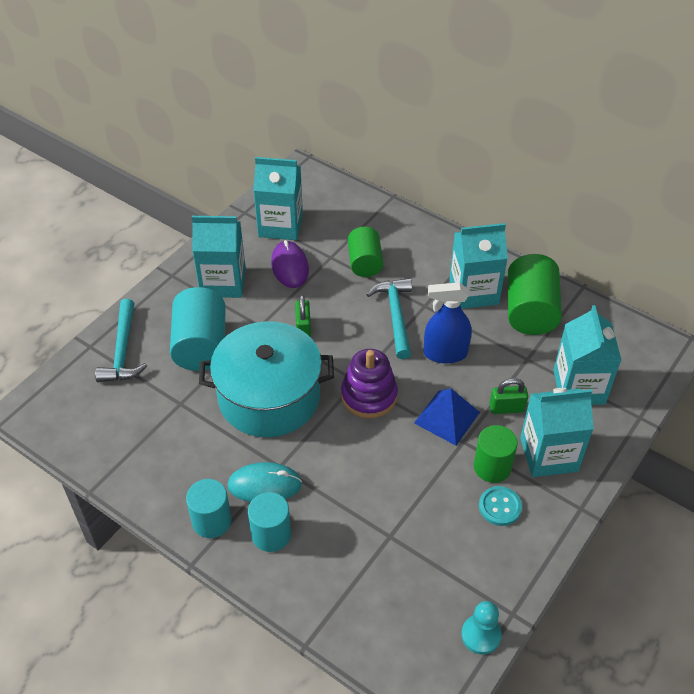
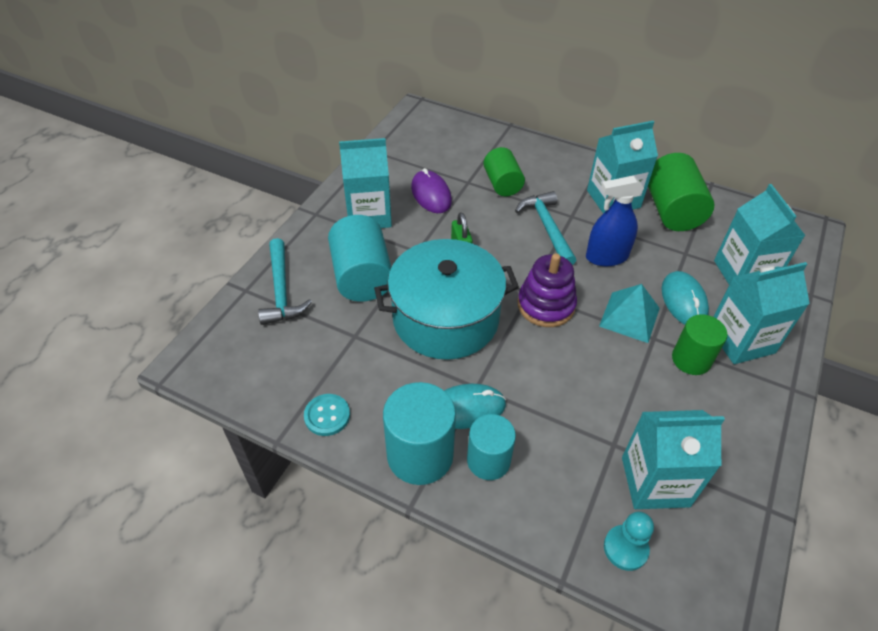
camera: 10 degrees left, 0 degrees up
turquoise cylinder [186,479,231,538] -> turquoise cylinder [383,382,456,485], size x1.53
turquoise carton [253,157,303,240] -> turquoise carton moved to [622,410,725,509]
blue pyramid [414,388,480,446] -> turquoise pyramid [599,284,660,343]
turquoise pawn [461,601,502,655] -> turquoise pawn moved to [604,512,654,571]
turquoise button [479,486,522,526] -> turquoise button moved to [304,394,350,436]
green padlock [489,378,528,414] -> turquoise mouse [662,271,709,325]

